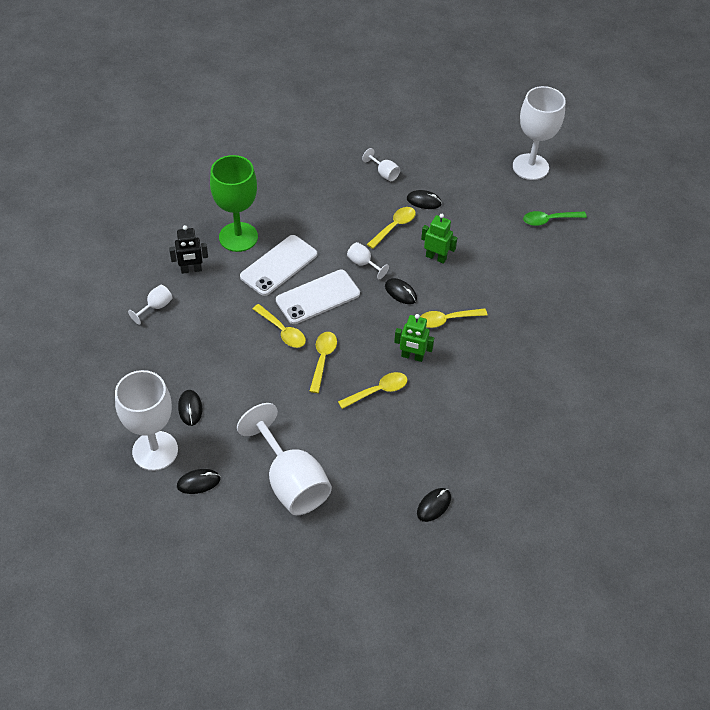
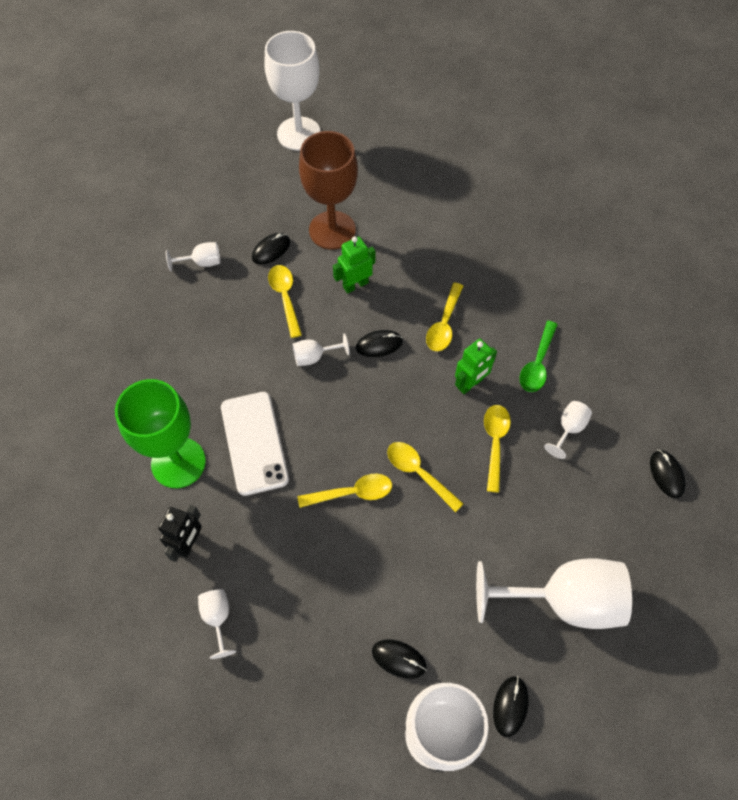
camera: 55 degrees left, 10 degrees up
white phone [276,270,360,324] -> none
green spoon [523,211,587,226] -> green spoon moved to [520,321,558,392]
none -> brown goblet [299,131,358,249]
none -> white goblet [544,401,592,459]

